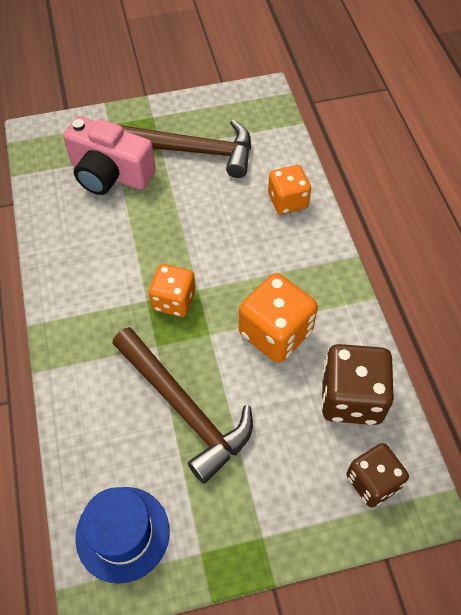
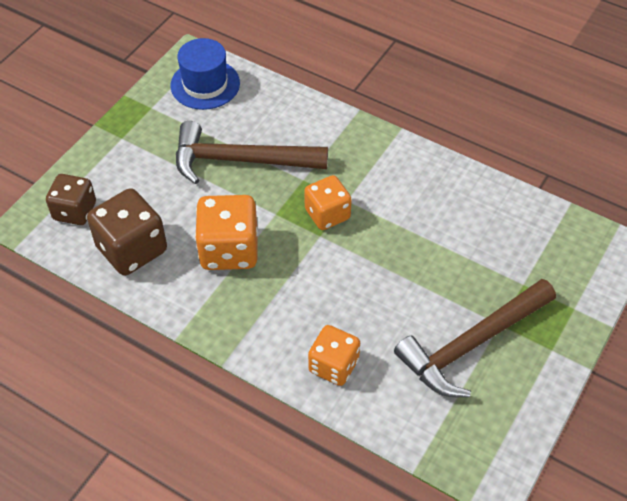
camera: 135 degrees right, 5 degrees down
pink camera [63,116,156,195] -> none

